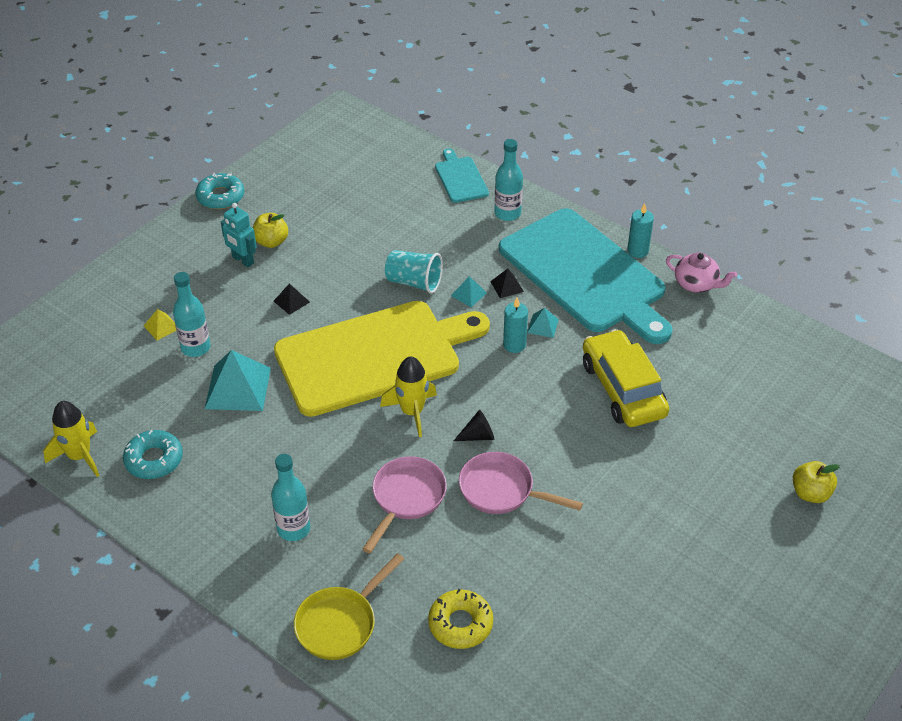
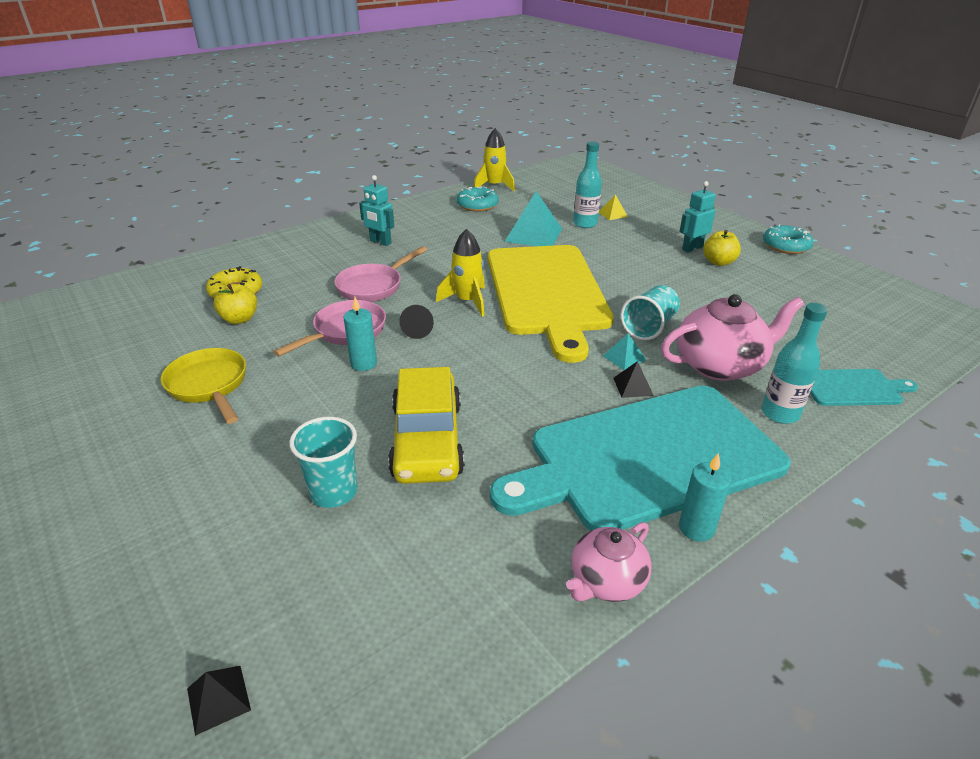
camera: 105 degrees right, 10 degrees down
turquoise bottle [271,454,310,541] -> turquoise robot [359,175,394,246]
black pyramid [273,283,310,315] -> black pyramid moved to [187,666,251,736]
yellow pan [294,553,404,660] -> yellow pan moved to [161,348,246,424]
pink pan [362,456,447,553] -> pink pan turned 90 degrees clockwise [334,246,427,302]
turquoise candle [503,298,528,353] -> turquoise candle moved to [343,297,377,371]
turquoise pyramid [527,308,559,338] -> none
yellow car [583,329,669,427] -> yellow car turned 90 degrees clockwise [388,367,465,484]
yellow apple [793,461,840,503] -> yellow apple moved to [213,284,257,324]
none -> turquoise cup [289,417,358,508]
none -> pink teapot [661,294,804,381]

